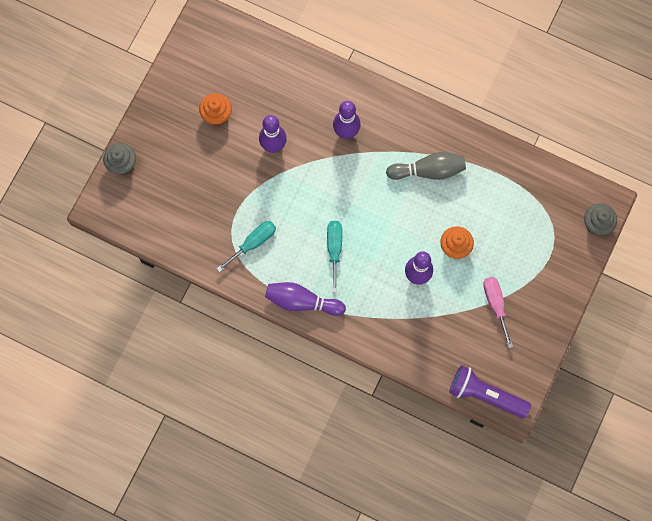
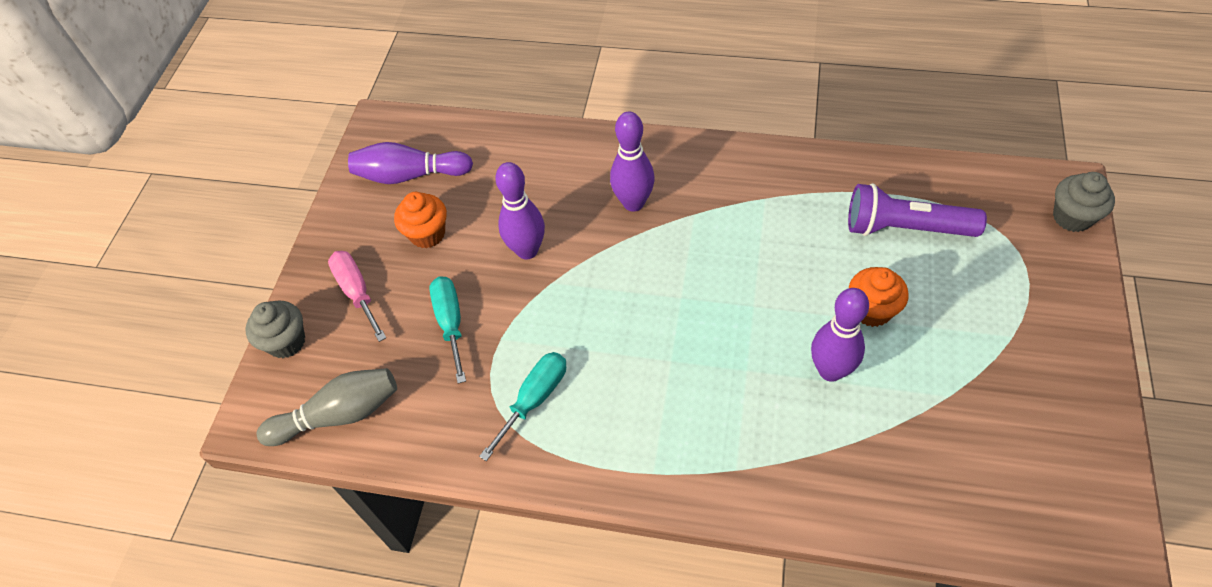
camera: 10 degrees left, 20 degrees down
purple bowling pin [265,282,346,316] -> purple bowling pin moved to [348,142,473,184]
turquoise screwdriver [327,221,342,293] -> turquoise screwdriver moved to [429,276,466,384]
grey bowling pin [386,152,466,180] -> grey bowling pin moved to [256,368,397,446]
purple flashlight [449,365,531,418] -> purple flashlight moved to [848,183,987,237]
pink screwdriver [483,277,513,348] -> pink screwdriver moved to [328,251,386,342]

